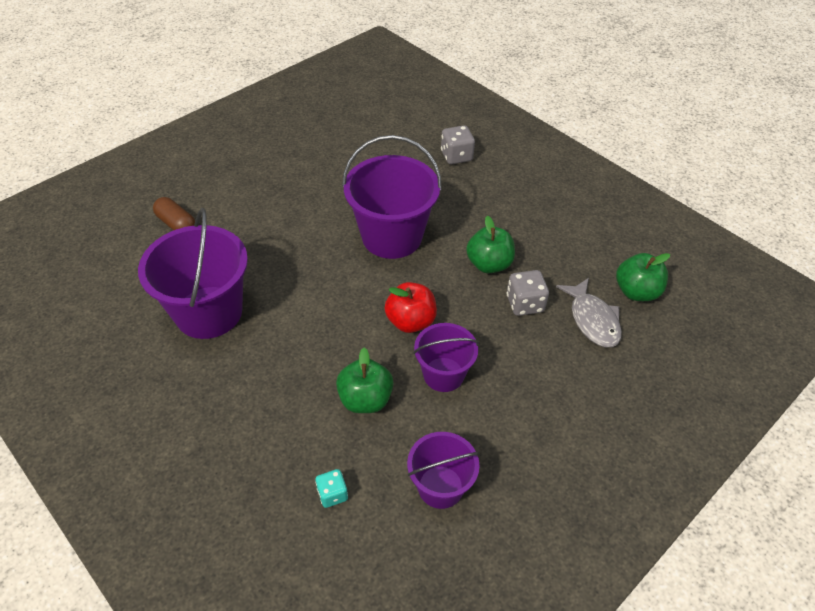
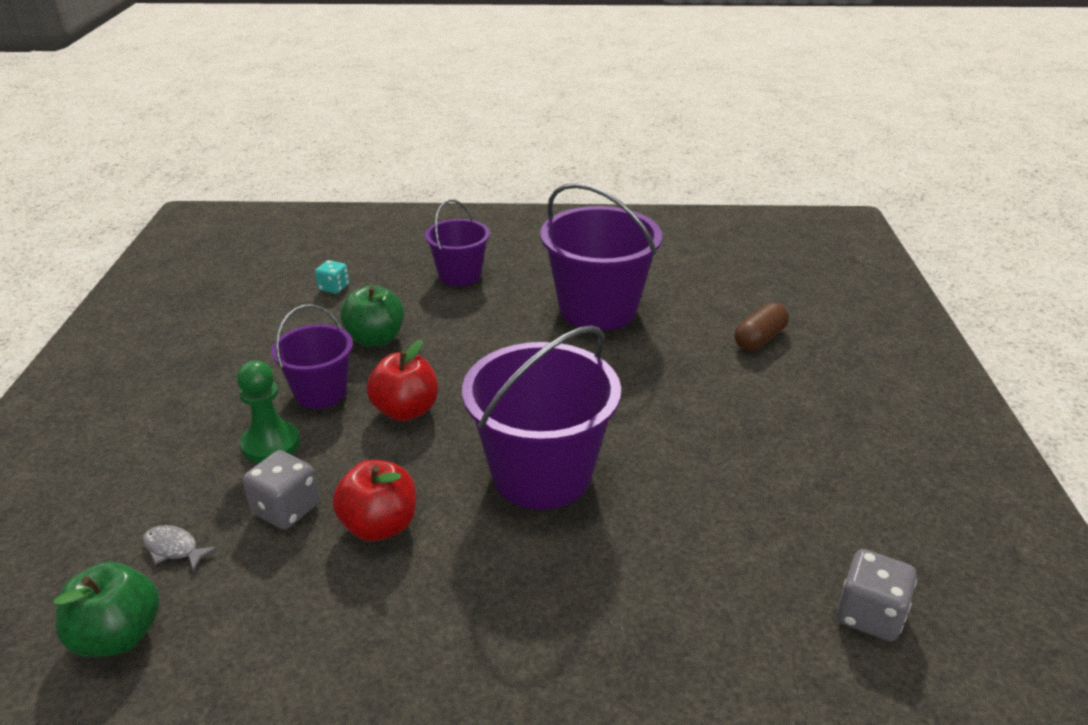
camera: 135 degrees right, 15 degrees down
brown capsule [153,197,195,230] -> brown capsule turned 45 degrees counterclockwise [735,302,789,351]
purple bucket [407,432,480,509] -> purple bucket moved to [425,199,490,286]
grey dice [441,125,475,164] -> grey dice moved to [837,549,917,642]
green apple [466,216,515,273] -> red apple [332,460,416,541]
grey fish [556,278,622,347] -> grey fish [143,525,218,571], size x0.54
none -> green pawn [237,361,300,463]

